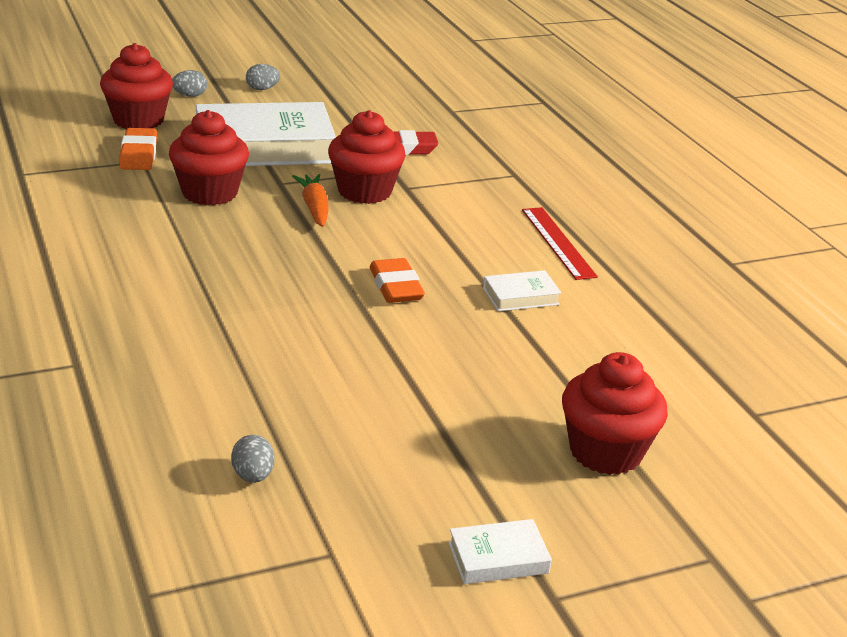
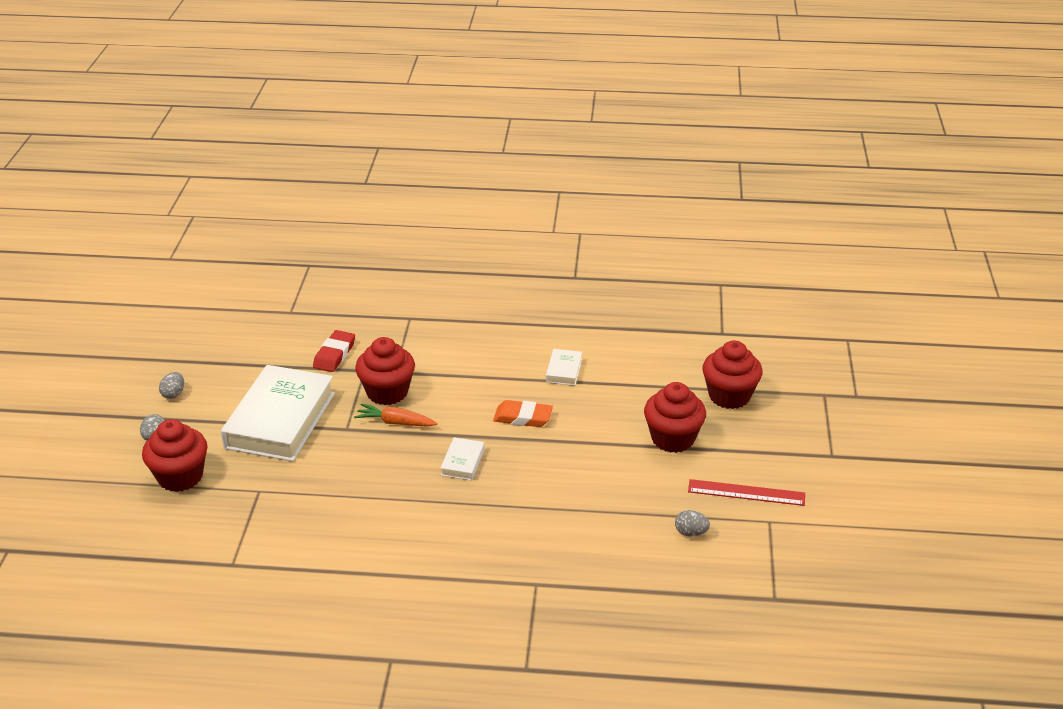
camera: 60 degrees left, 5 degrees up
orange eraser [119,128,157,170] -> none
red cupcake [169,110,249,205] -> red cupcake moved to [644,382,706,453]
white book [448,519,552,584] -> white book moved to [440,437,485,481]
red ruler [522,207,598,280] -> red ruler moved to [688,479,805,506]

